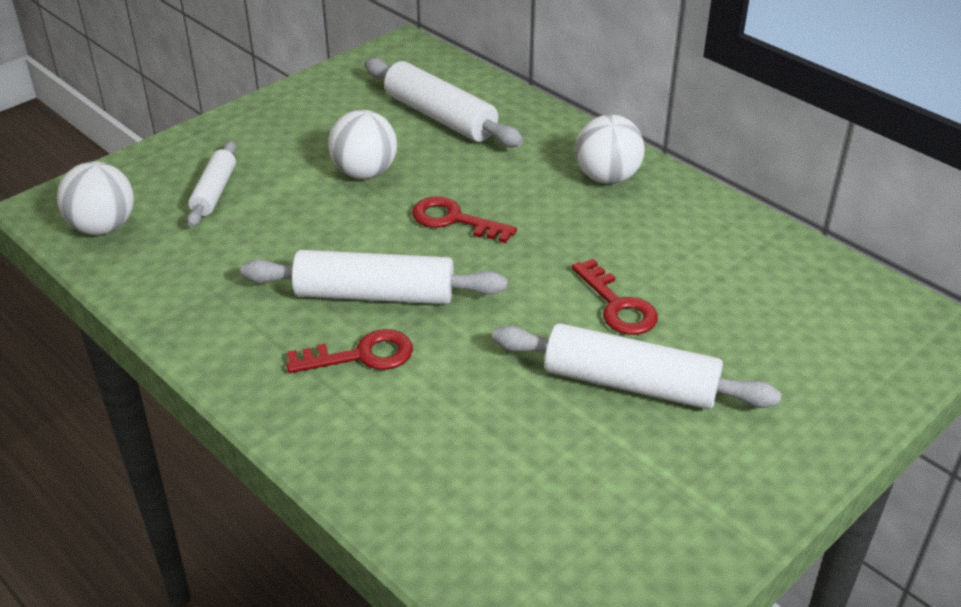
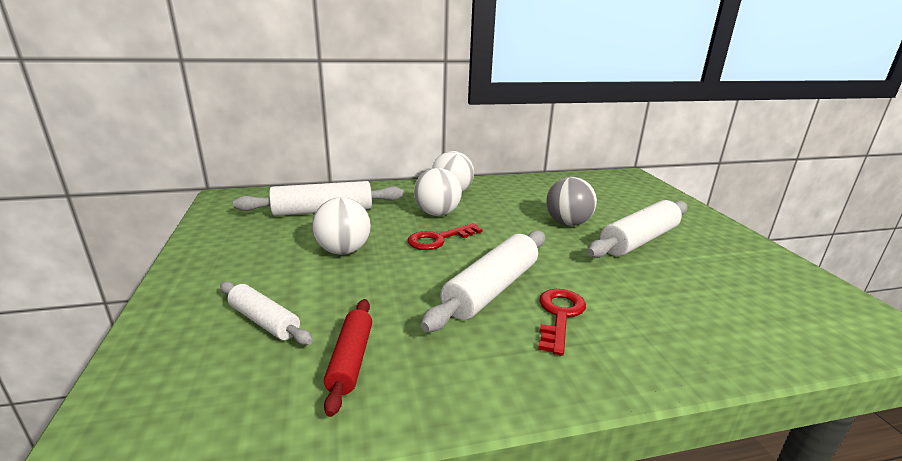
camera: 60 degrees left, 15 degrees down
white ball [57,161,134,235] -> white ball moved to [414,168,462,216]
red key [572,259,658,335] -> grey ball [546,177,597,226]
none -> red rolling pin [324,299,372,417]

